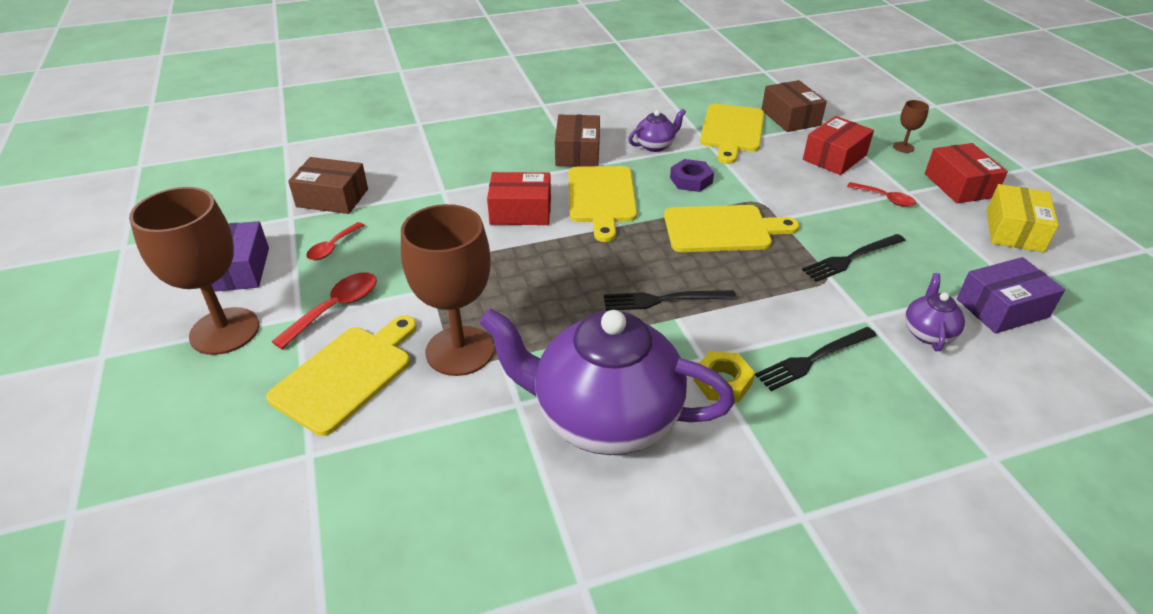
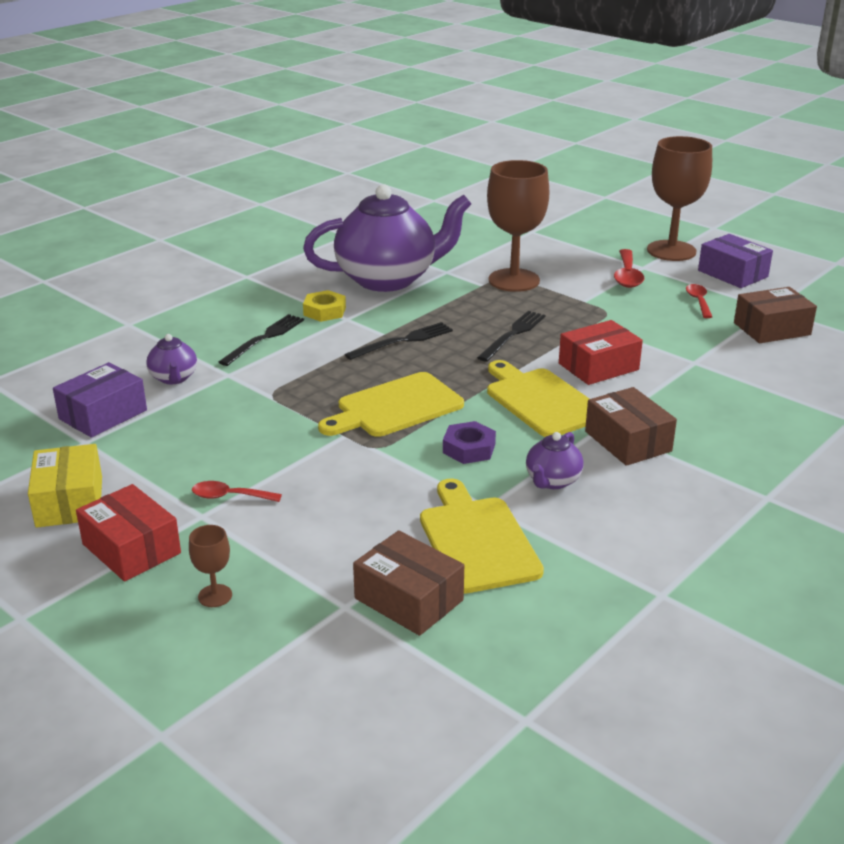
camera: 150 degrees right, 10 degrees down
yellow cutting board [266,315,417,436] -> none
black fork [802,234,906,282] -> black fork moved to [477,311,546,362]
red box [803,116,874,175] -> none

